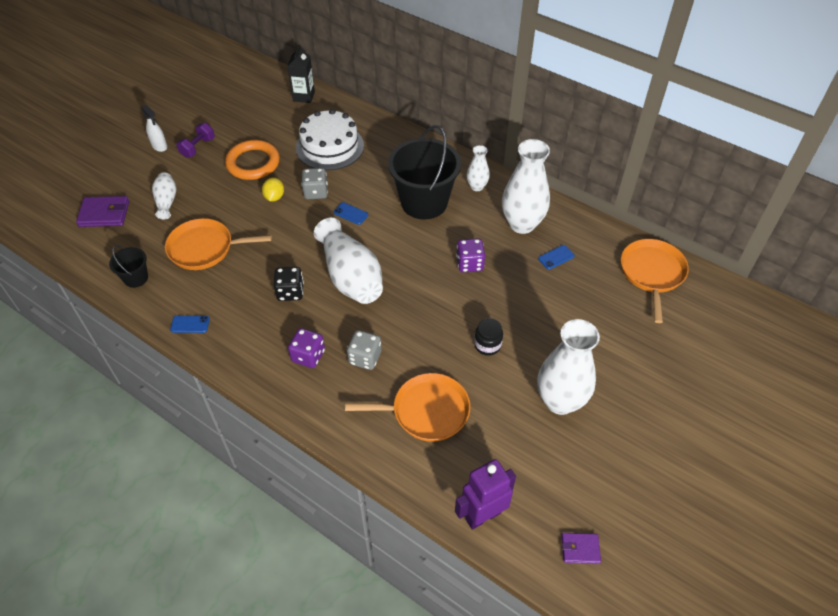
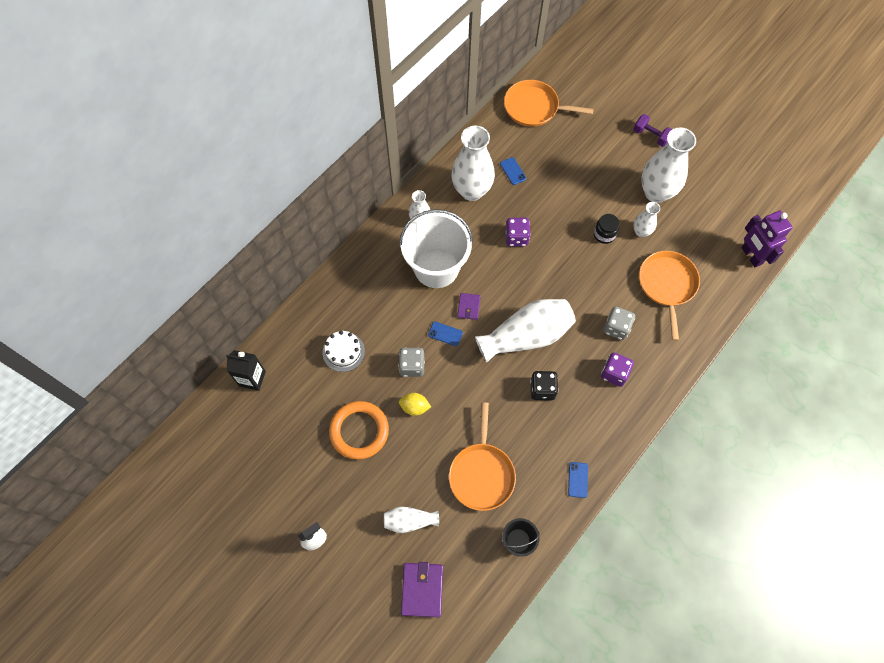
camera: 85 degrees left, 15 degrees up
purple dumbbell [176,123,215,158] -> purple dumbbell moved to [634,114,672,147]
white cake [296,109,364,170] -> white cake [323,331,365,372], size x0.58
blue phone [334,202,368,225] -> blue phone turned 75 degrees clockwise [428,322,463,346]
black bucket [388,125,461,219] -> white bucket [399,209,473,288]
purple wallet [561,533,601,564] -> purple wallet moved to [457,293,481,320]
none -> white vase [633,202,660,237]

